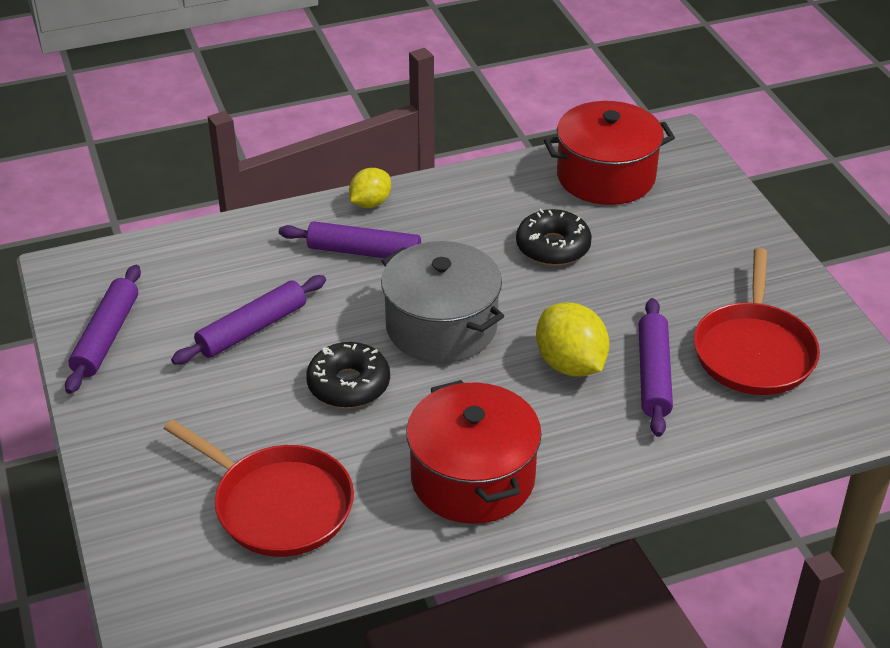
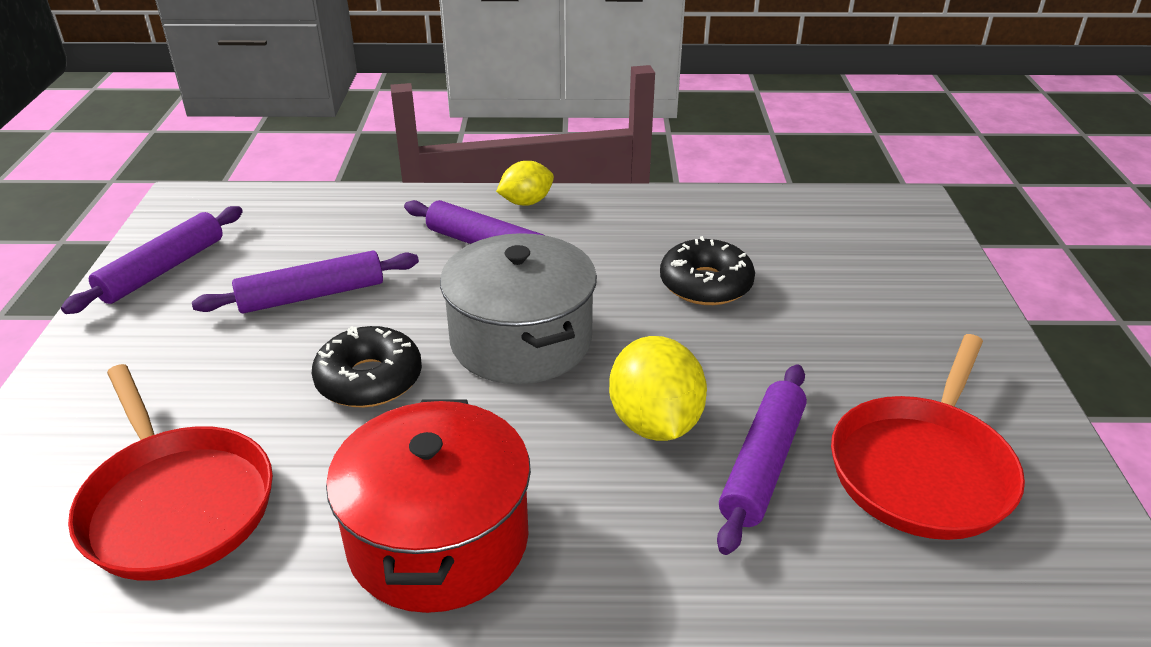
camera: 20 degrees right, 5 degrees down
red pot [544,101,675,205] -> none

